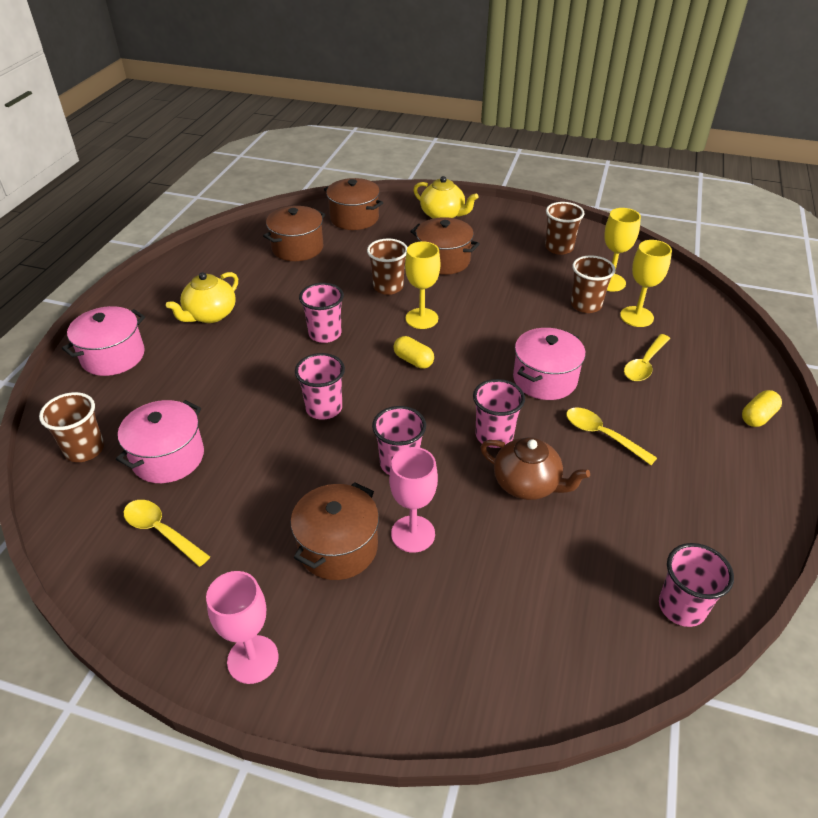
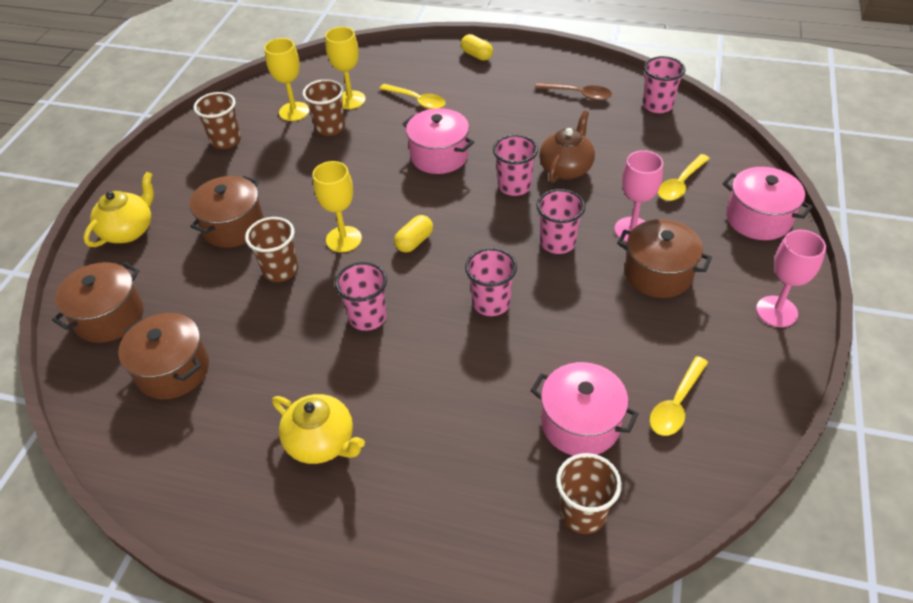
camera: 90 degrees left, 5 degrees up
pink pot [62,306,145,376] -> pink pot moved to [723,167,812,240]
yellow spoon [566,407,657,465] -> yellow spoon moved to [658,154,710,201]
none -> brown spoon [535,82,612,101]

